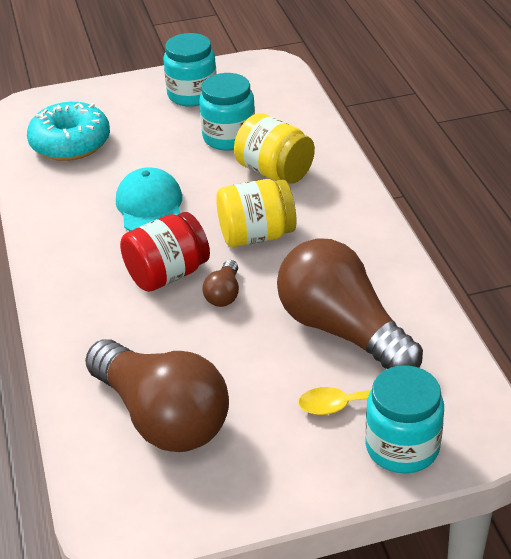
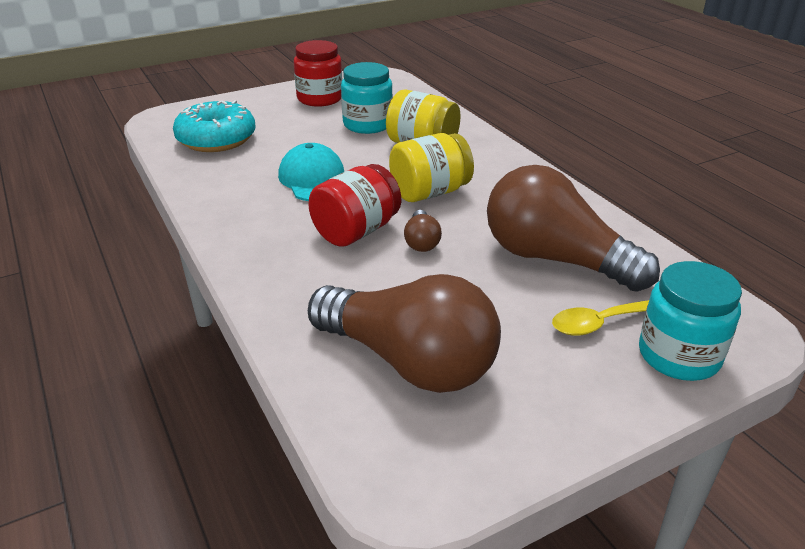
camera: 15 degrees left, 5 degrees down
turquoise jar [163,33,217,107] -> red jar [294,40,342,107]

